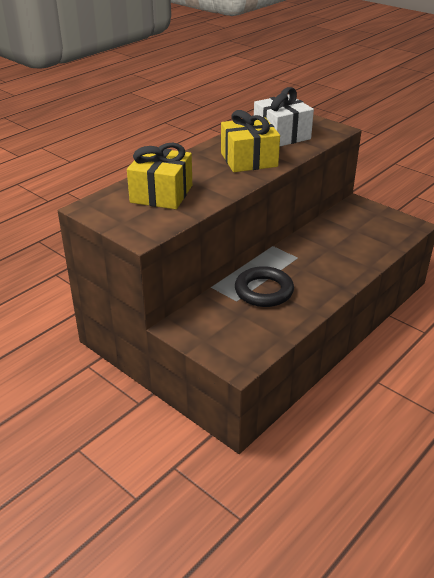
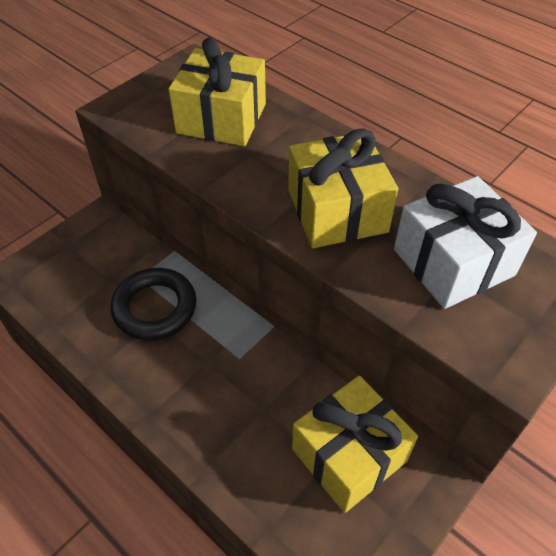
camera: 90 degrees right, 15 degrees up
none -> yellow gift [292,376,418,513]

